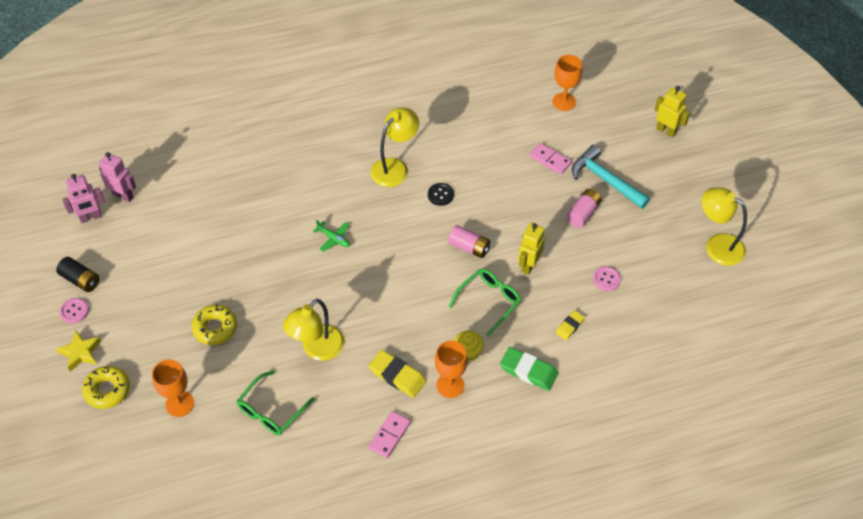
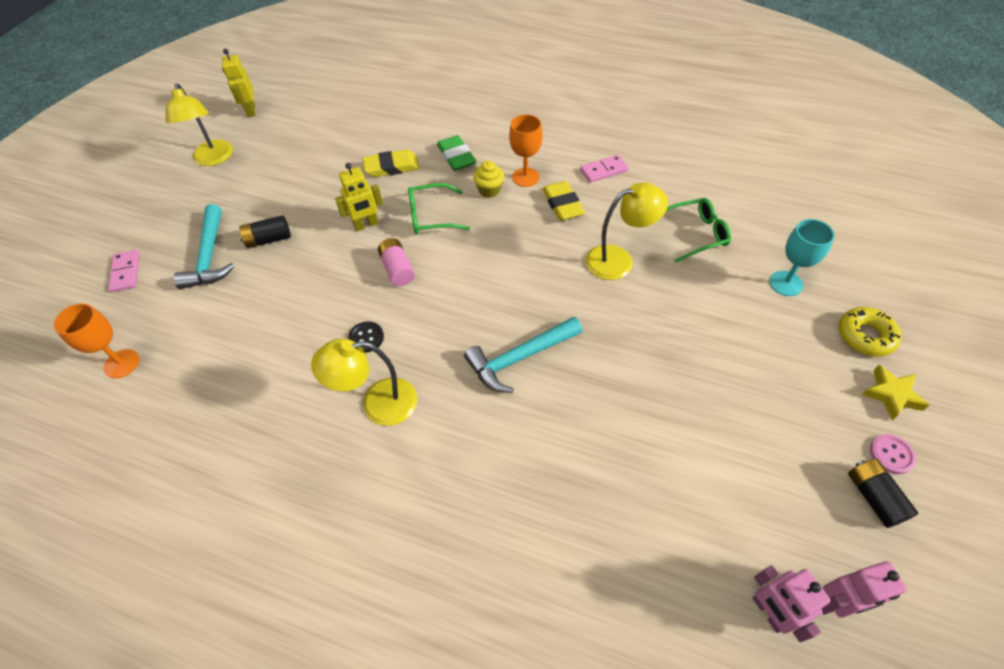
camera: 140 degrees left, 0 degrees up
pink robot [62,174,105,223] -> pink robot turned 150 degrees clockwise [822,561,907,618]
orange goblet [152,359,194,417] -> turquoise goblet [769,219,835,296]
yellow donut [192,304,237,345] -> none
green plane [313,220,350,252] -> turquoise hammer [464,317,582,393]
pink domino [529,143,572,175] -> pink domino moved to [108,250,140,292]
yellow eraser [556,310,585,340] -> yellow eraser [363,150,420,177], size x1.69
pink battery [566,189,602,228] -> black battery [239,215,291,248]
pink button [593,266,621,291] -> none
yellow robot [655,86,690,138] -> yellow robot moved to [222,49,255,117]

